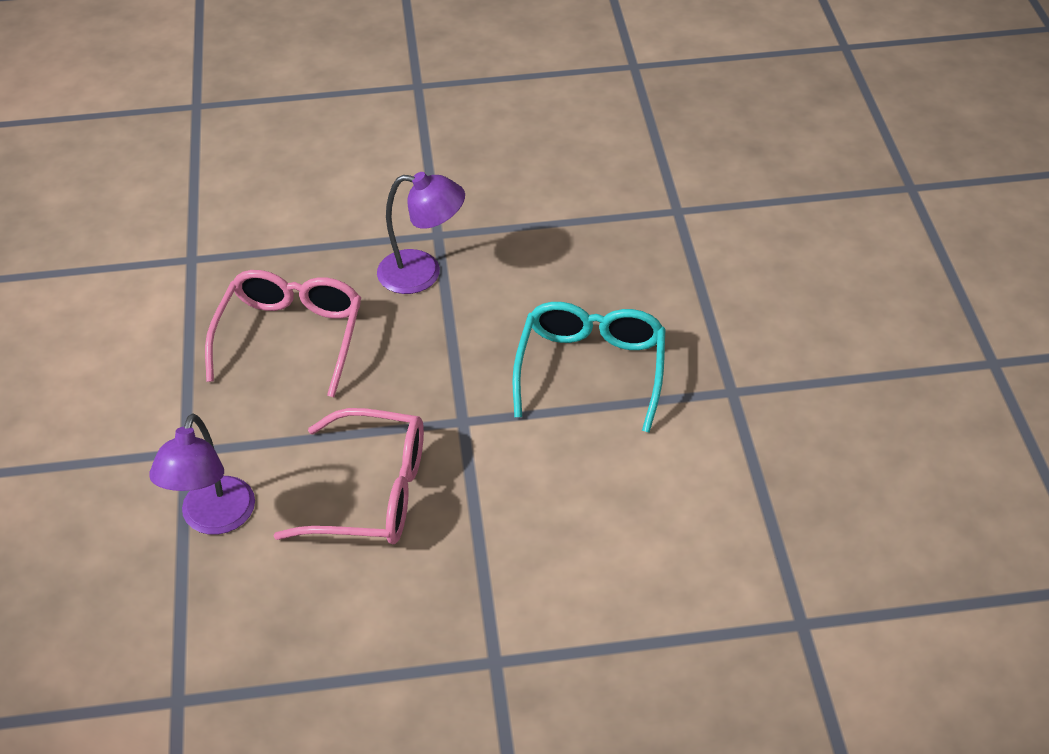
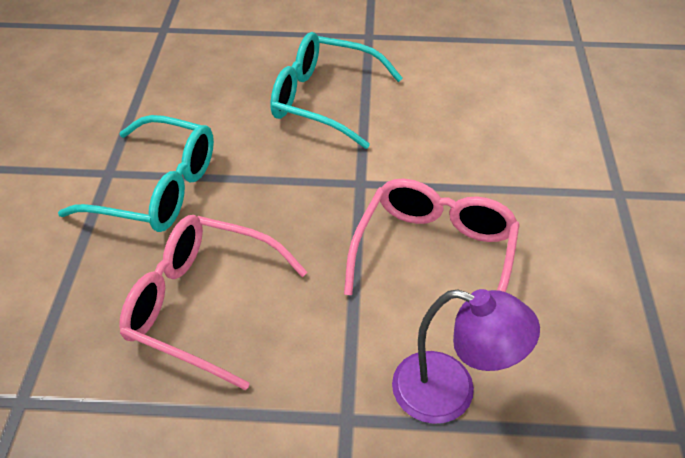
camera: 80 degrees left, 0 degrees up
purple lamp [377,172,465,294] -> turquoise glasses [58,115,214,232]

